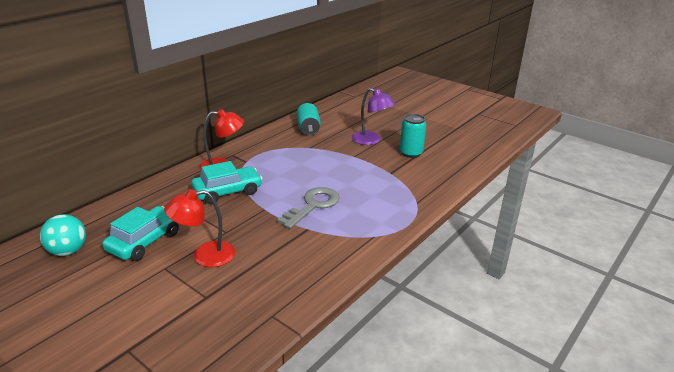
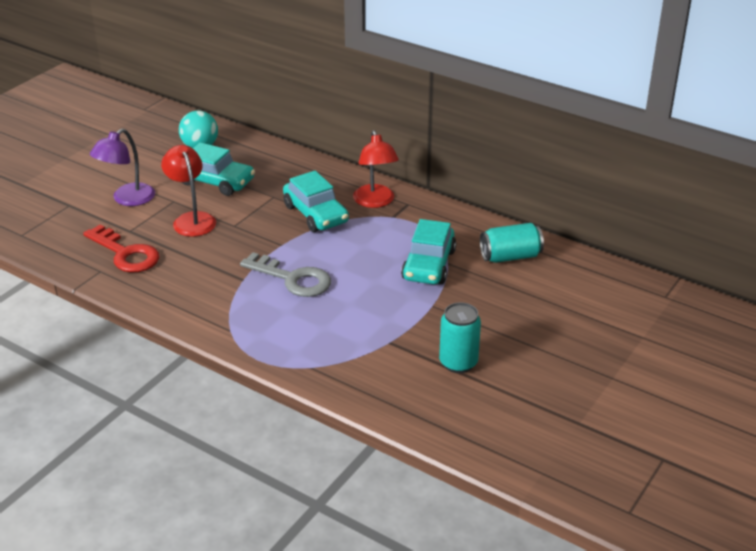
camera: 85 degrees right, 5 degrees up
purple lamp [352,88,395,145] -> purple lamp moved to [90,128,155,206]
none -> red key [83,224,159,272]
none -> turquoise car [401,219,456,284]

